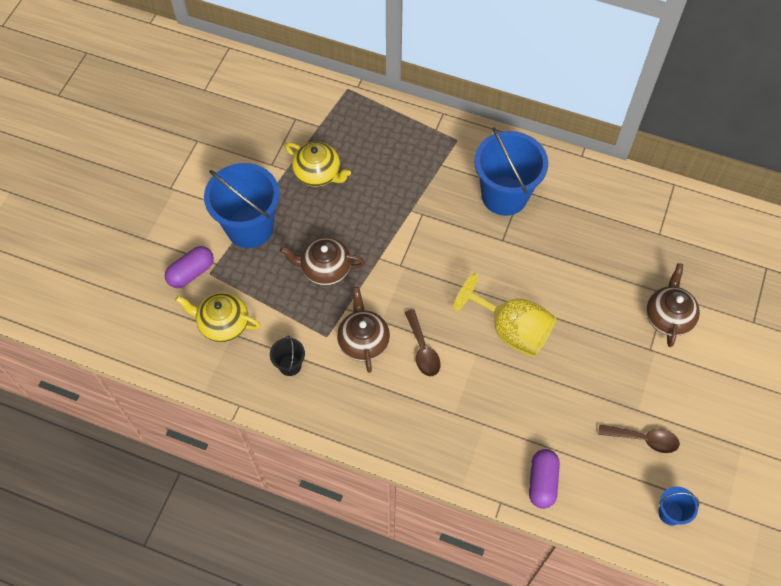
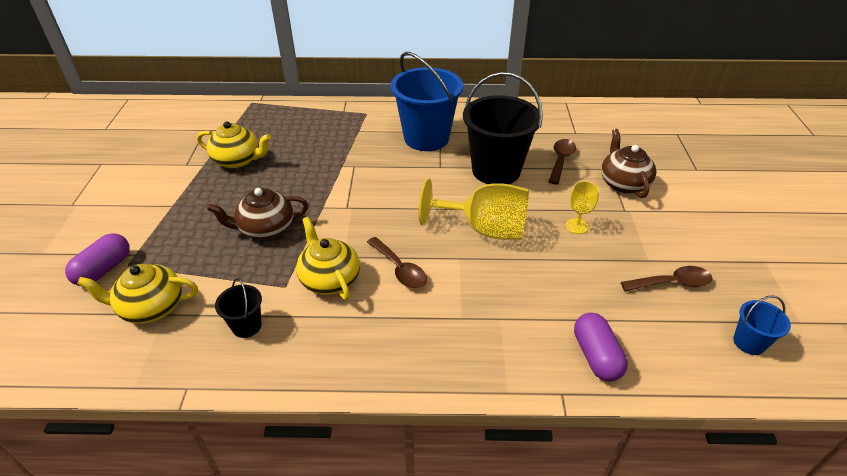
camera: 20 degrees left, 20 degrees down
blue bucket [204,163,280,248] -> none
brown teapot [337,287,390,373] -> yellow teapot [296,217,360,300]
none -> black bucket [463,72,543,184]
none -> brown spoon [548,139,576,185]
none -> yellow goblet [566,181,599,234]

